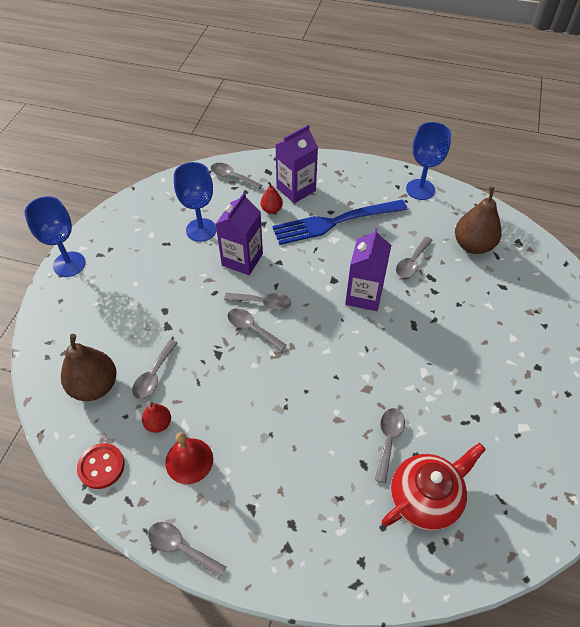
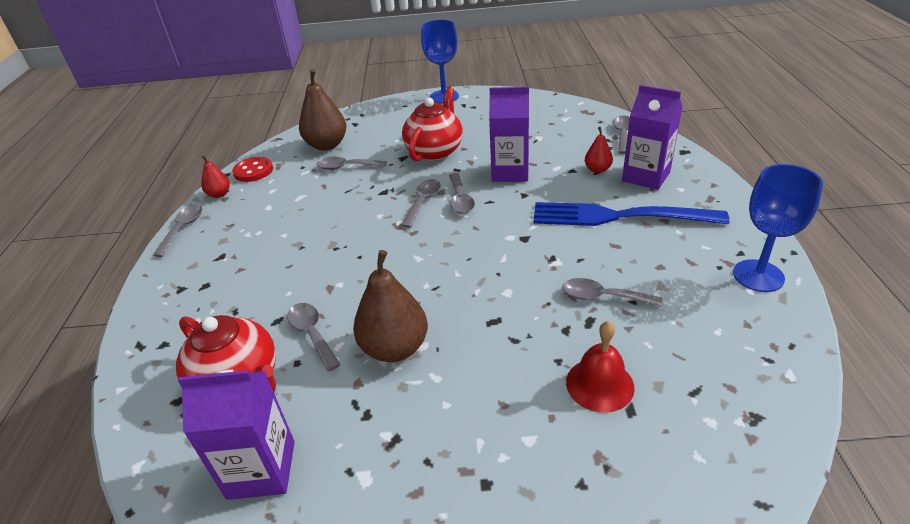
camera: 75 degrees right, 15 degrees down
red pear [142,402,171,433] -> red pear moved to [201,155,230,198]
red bell [165,432,213,484] -> red bell moved to [566,321,635,413]
blue goblet [174,162,217,242] -> none
blue fork [272,200,407,245] -> blue fork turned 45 degrees counterclockwise [534,202,730,226]
purple carton [345,228,391,311] -> purple carton moved to [178,369,295,500]
grey spoon [375,408,405,483] -> grey spoon turned 120 degrees counterclockwise [287,303,340,372]
brown pear [455,186,502,254] -> brown pear moved to [353,250,428,362]
none -> red teapot [402,87,463,161]

